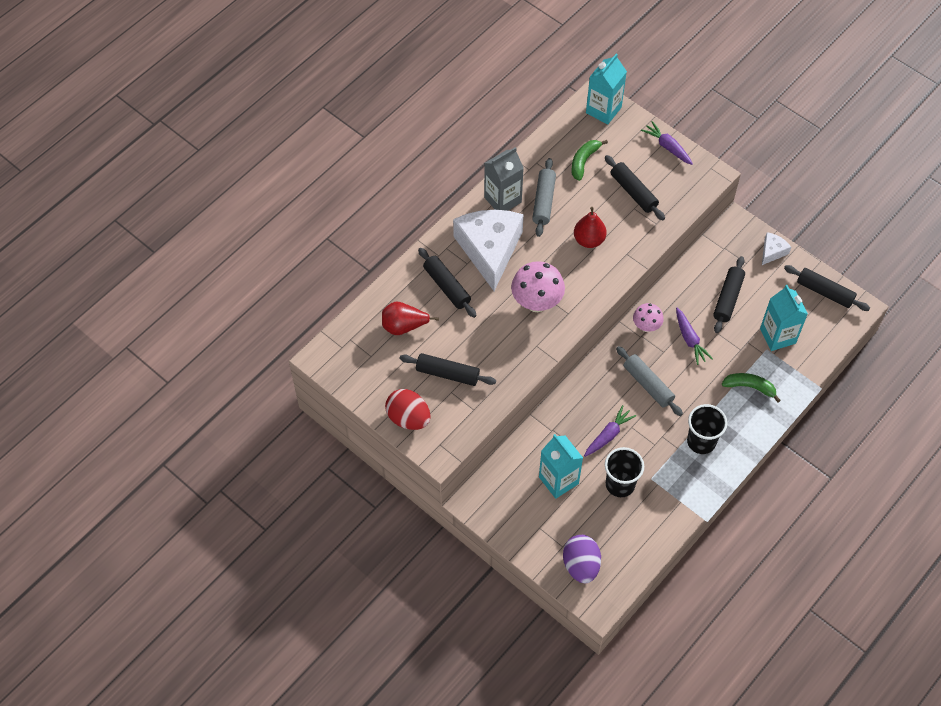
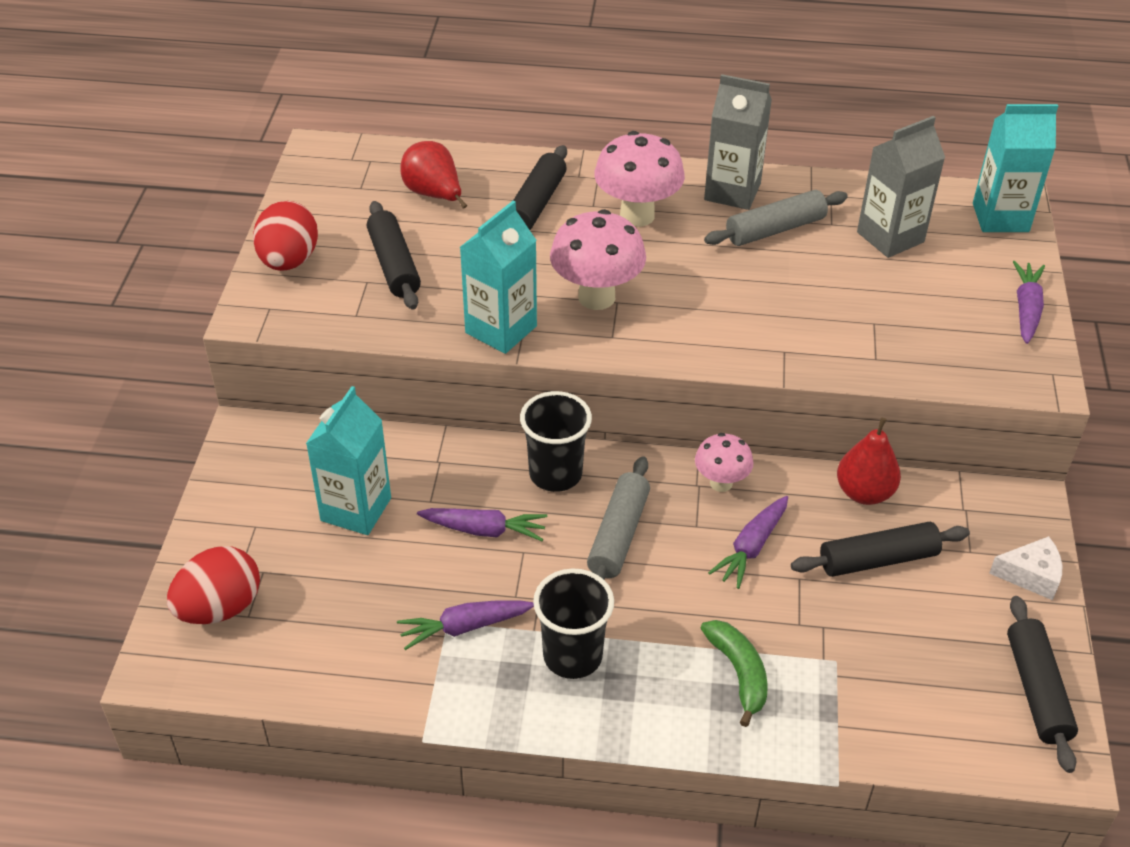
camera: 55 degrees right, 15 degrees down
white cheese [453,210,524,291] -> pink mushroom [594,131,685,227]
purple egg [563,535,601,583] -> red egg [167,546,260,624]
green banana [571,140,608,181] -> grey carton [857,116,945,258]
red pear [574,207,606,248] -> red pear moved to [837,418,901,505]
black rolling pin [605,155,665,220] -> none
black cup [605,447,644,497] -> black cup moved to [520,391,592,492]
turquoise carton [760,285,808,351] -> turquoise carton moved to [460,201,537,354]
none -> purple carrot [397,600,534,650]

